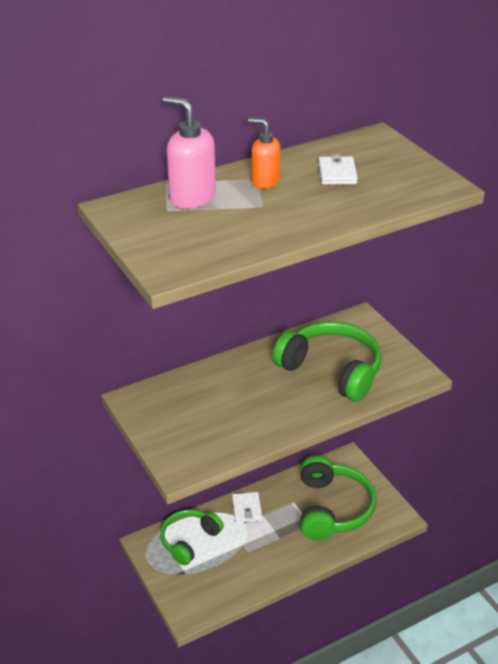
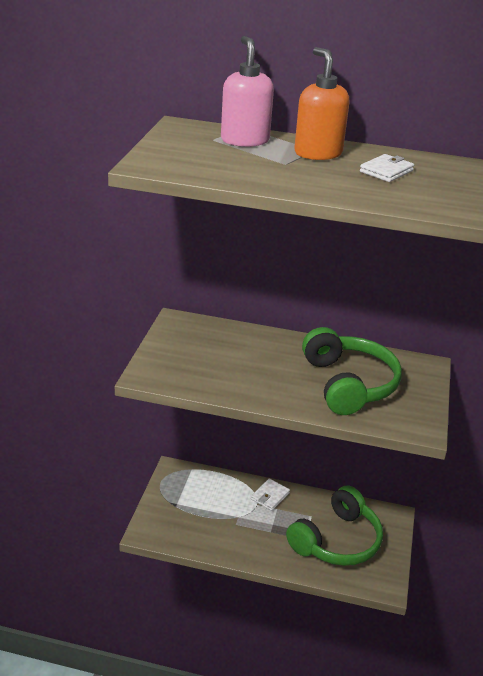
camera: 40 degrees right, 5 degrees down
green headphones [160,510,224,565] -> none
orange soap dispenser [248,118,281,189] -> orange soap dispenser [294,47,350,160], size x1.52

